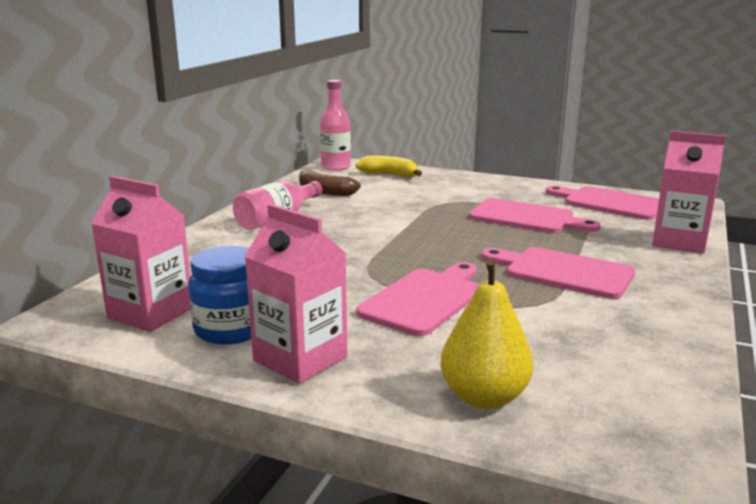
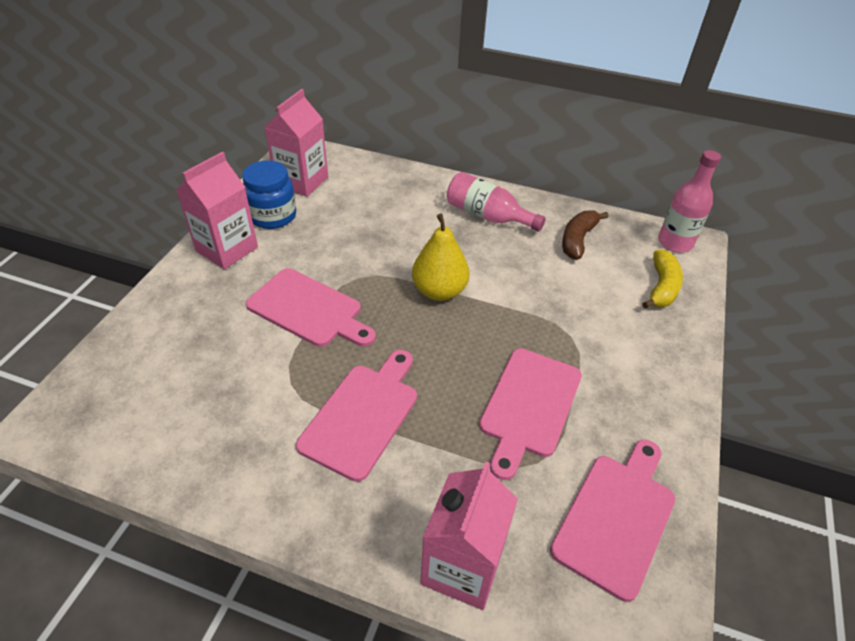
camera: 85 degrees right, 25 degrees up
yellow pear [440,259,533,409] -> yellow pear moved to [412,214,470,301]

